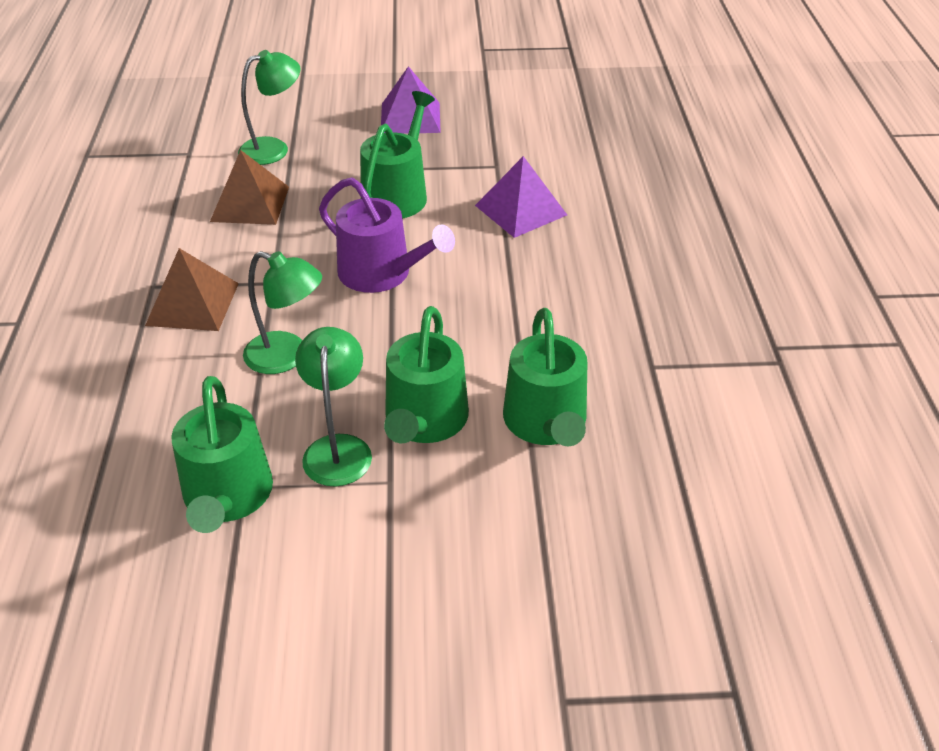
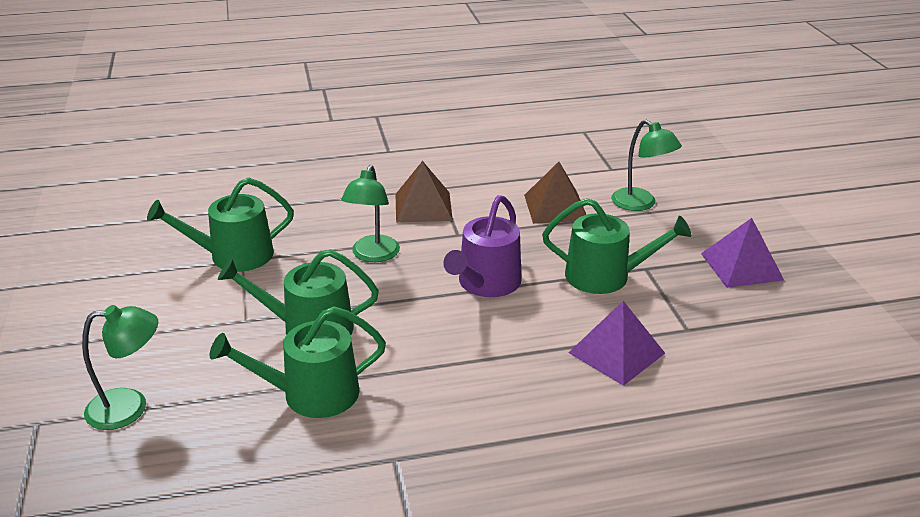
camera: 80 degrees right, 10 degrees down
green lamp [295,327,372,486] -> green lamp moved to [82,305,158,430]

